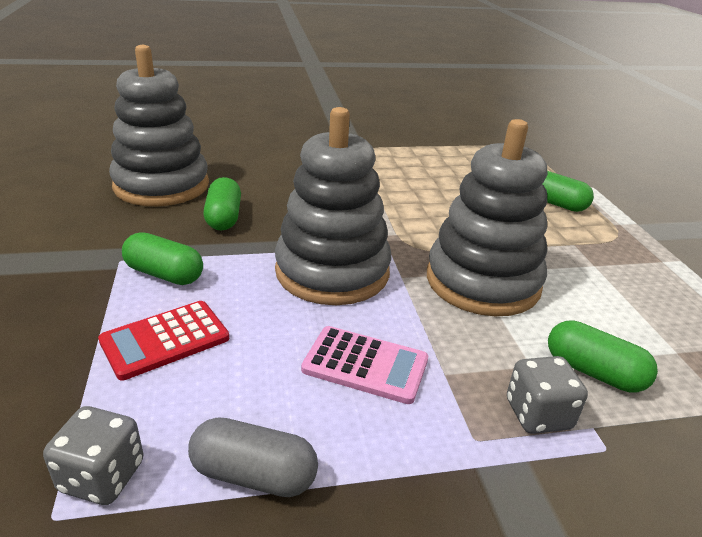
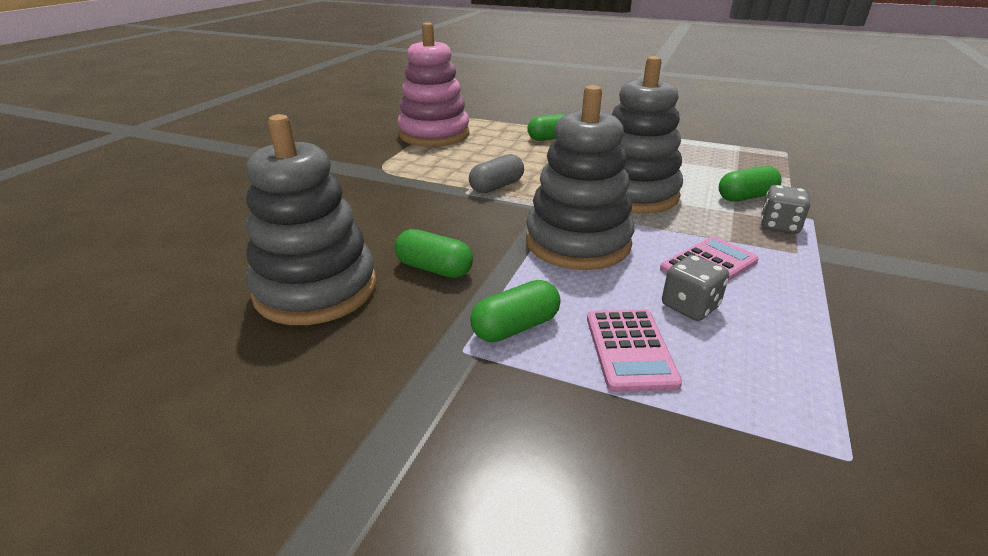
camera: 55 degrees left, 0 degrees up
grey dice [43,406,144,505] -> grey dice moved to [662,255,729,321]
red calculator [98,301,229,380] -> pink calculator [587,309,682,392]
grey capsule [188,418,318,497] -> grey capsule moved to [469,154,524,193]
none -> pink stacking toy [397,22,469,147]

